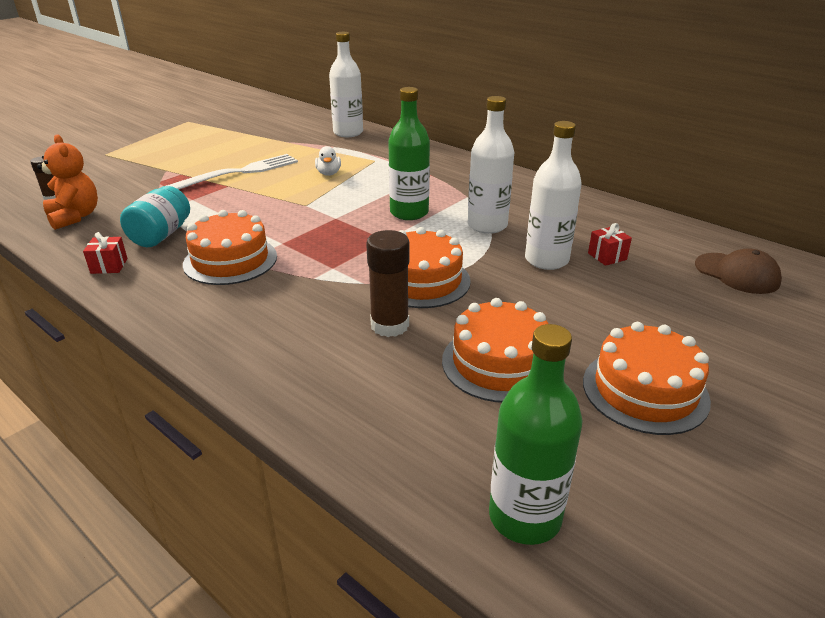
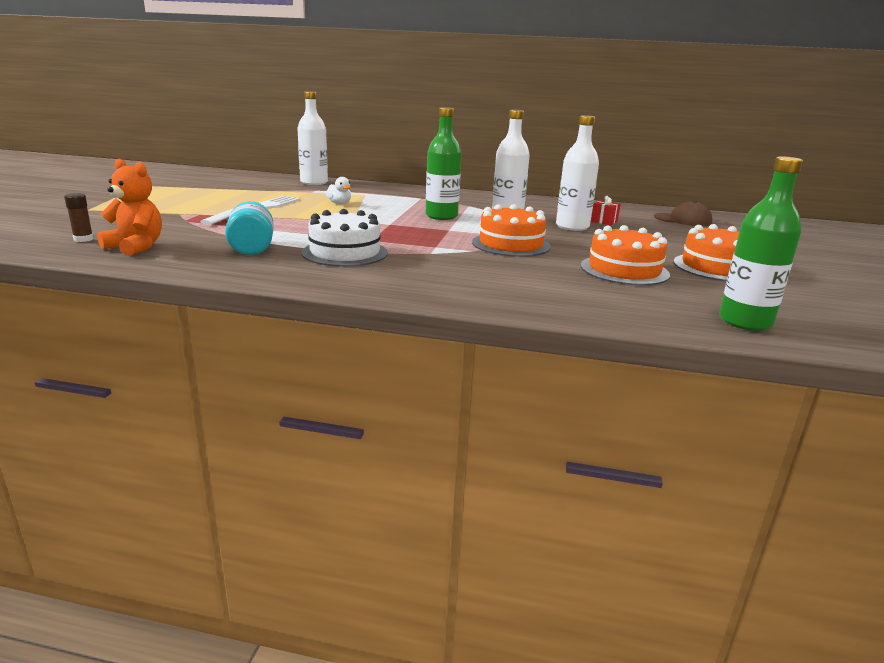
camera: 30 degrees left, 10 degrees down
red gift [83,232,128,274] -> none
orange cake [183,210,277,285] -> white cake [302,209,388,267]
brown glue stick [366,230,409,337] -> none

